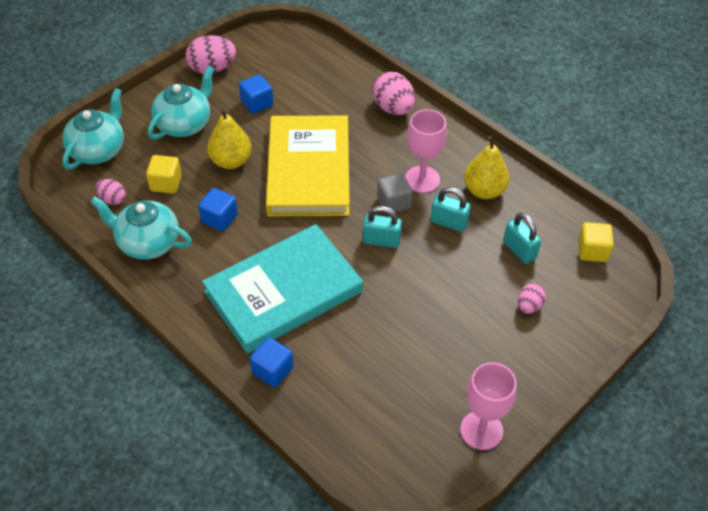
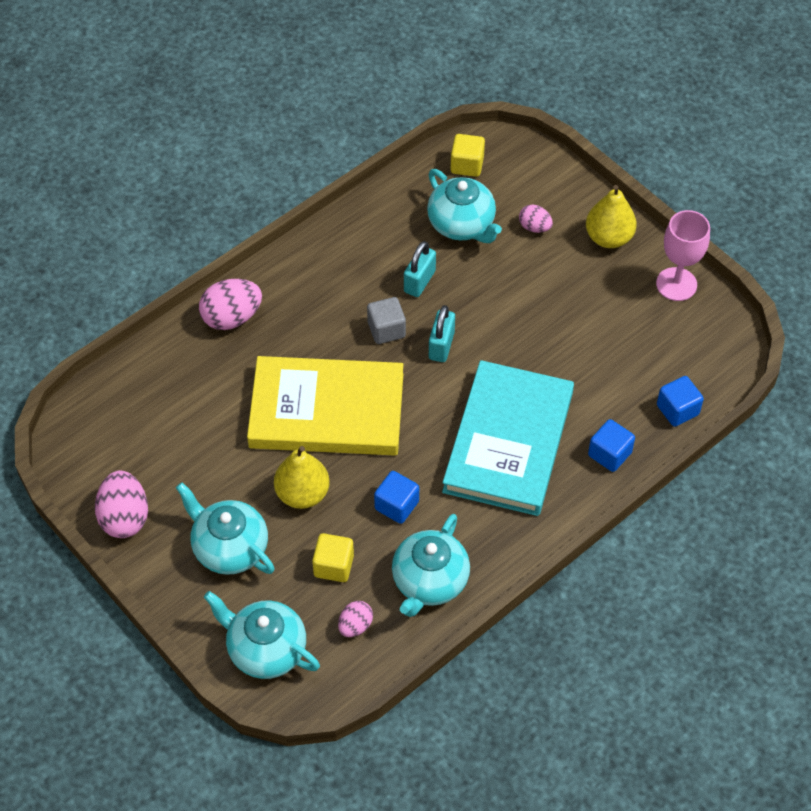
camera: 85 degrees left, 5 degrees up
turquoise book [202,224,363,354] -> turquoise book turned 45 degrees clockwise [442,360,574,516]
blue cube [239,74,273,114] -> blue cube moved to [657,376,704,427]
pink goblet [405,109,447,193] -> none
yellow pear [464,136,510,199] -> yellow pear moved to [586,185,637,248]
turquoise padlock [503,212,541,264] -> turquoise teapot [427,169,502,243]

